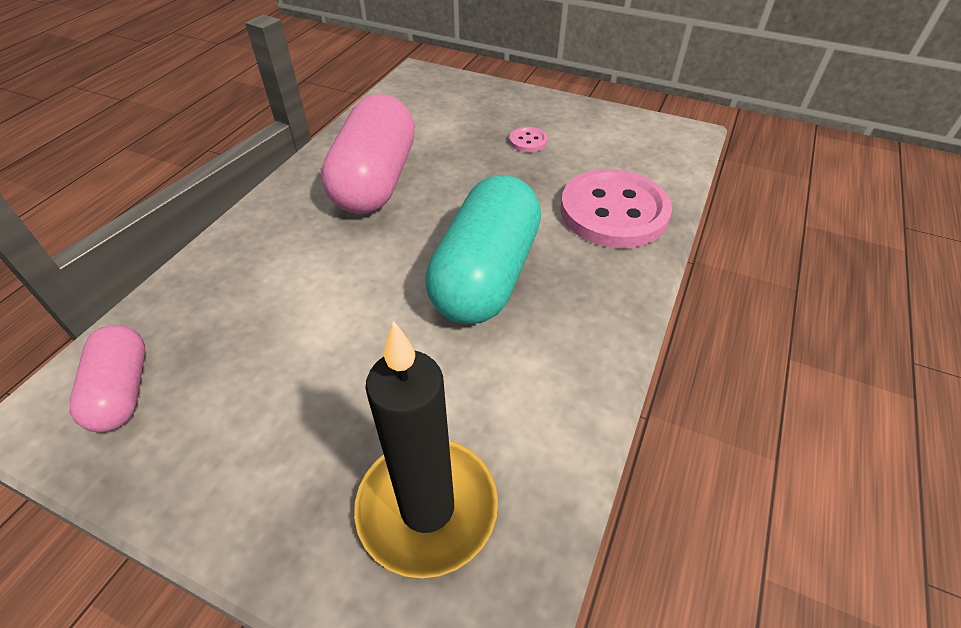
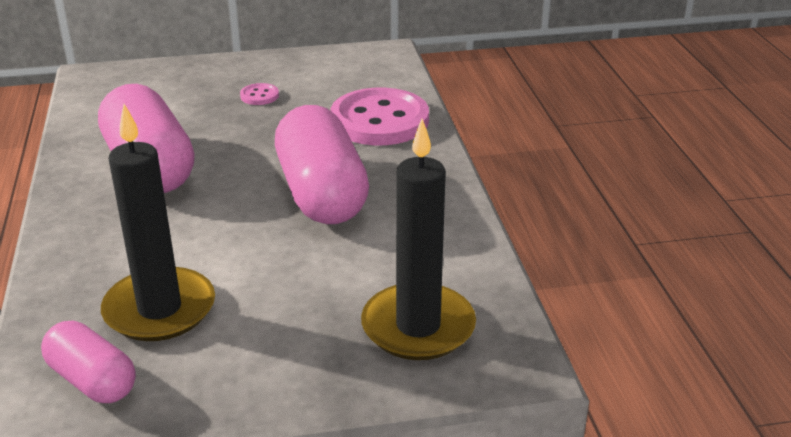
camera: 35 degrees left, 15 degrees down
turquoise capsule [425,175,541,324] -> pink capsule [275,105,369,224]
none -> black candle [101,104,215,341]

